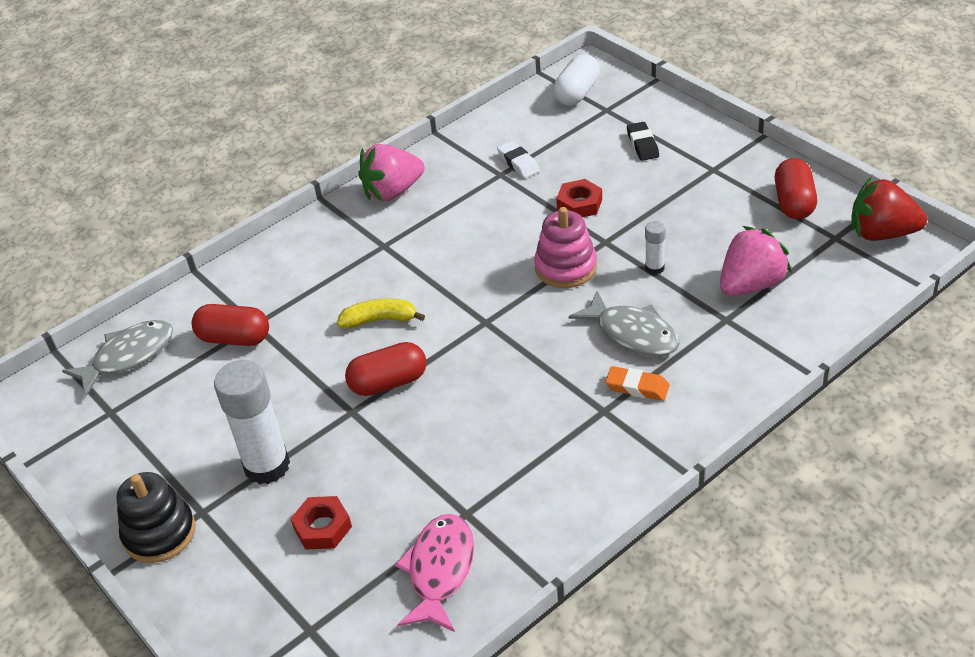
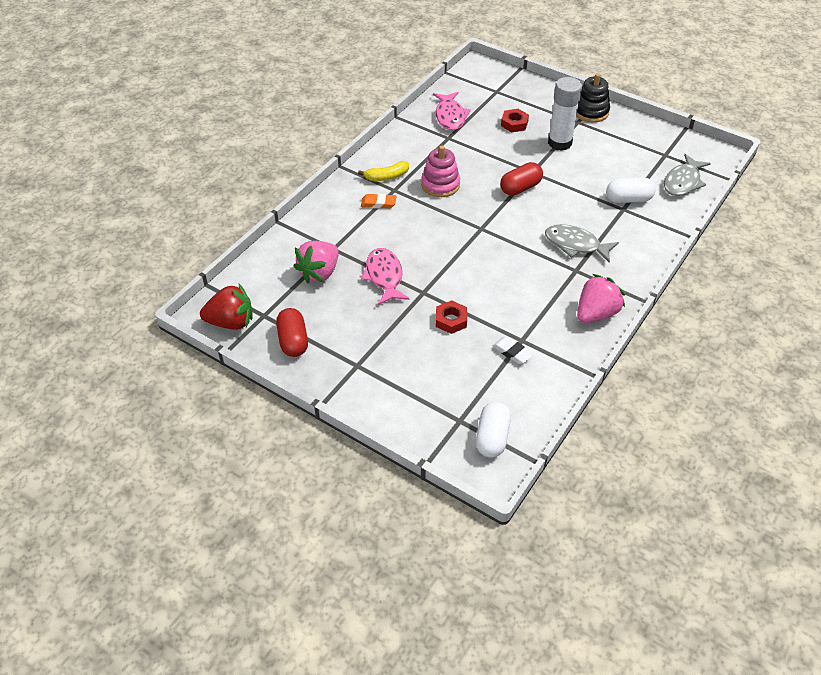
camera: 160 degrees right, 5 degrees up
red capsule [192,304,269,346] -> white capsule [606,178,656,203]
yellow banana [337,298,425,329] -> yellow banana moved to [358,161,409,181]
pink stacking toy [534,207,597,288] -> pink stacking toy moved to [421,146,460,197]
grey fish [568,291,680,357] -> grey fish moved to [545,224,619,263]
black eraser [627,122,659,161] -> none
white glue stick [645,221,666,275] -> pink fish [361,248,409,305]

